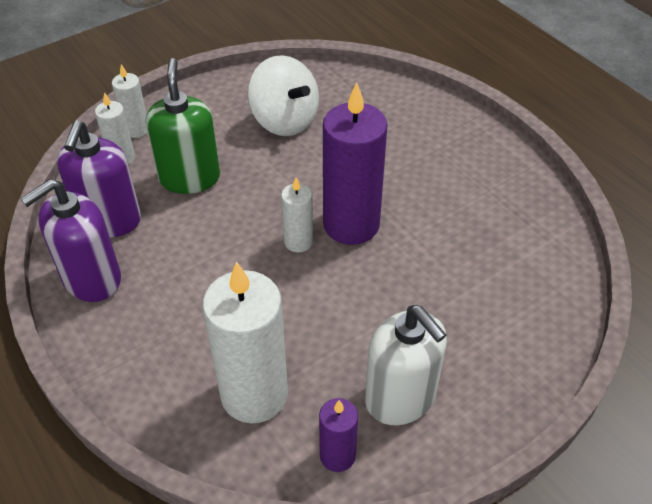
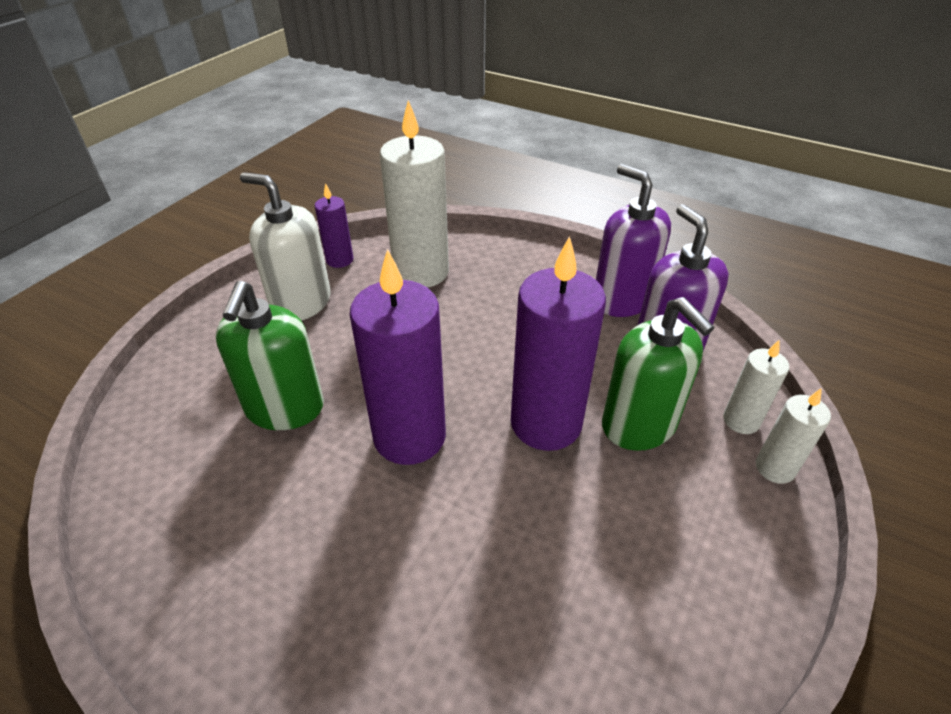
camera: 155 degrees right, 5 degrees down
purple soap dispenser [21,179,121,302] -> purple soap dispenser turned 60 degrees counterclockwise [596,164,671,317]
white spinning top [248,55,319,136] -> none
white candle [281,178,313,252] -> none
none -> green soap dispenser [215,281,324,430]
none -> purple candle [511,236,606,451]

